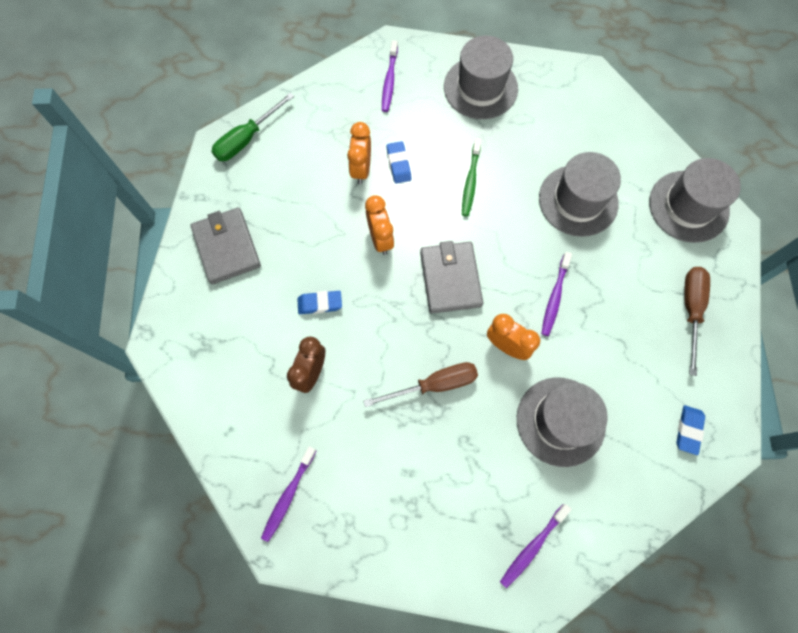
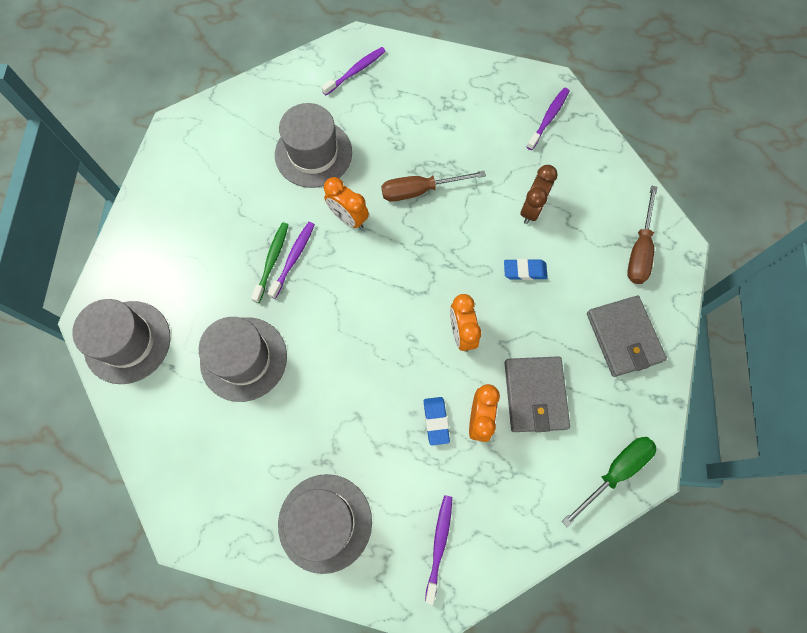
camera: 175 degrees left, 0 degrees up
grey wallet [420,241,483,314] -> grey wallet moved to [505,356,570,432]
green toothbrush [462,138,481,216] -> green toothbrush moved to [251,222,288,303]
blue eraser [676,405,705,455] -> none
brown screwdriver [684,267,710,376] -> brown screwdriver moved to [627,185,658,284]

